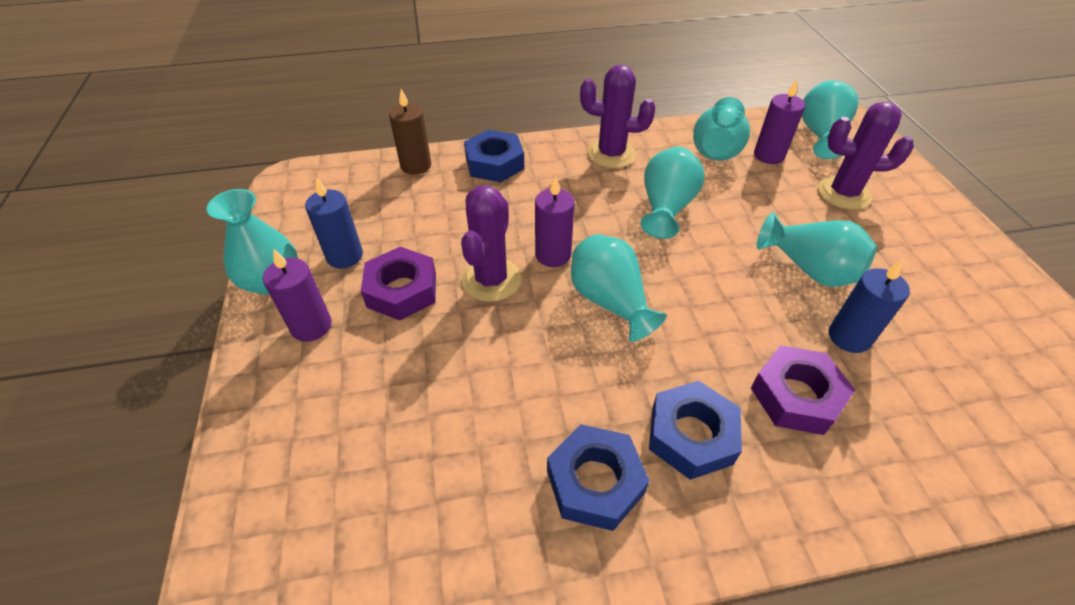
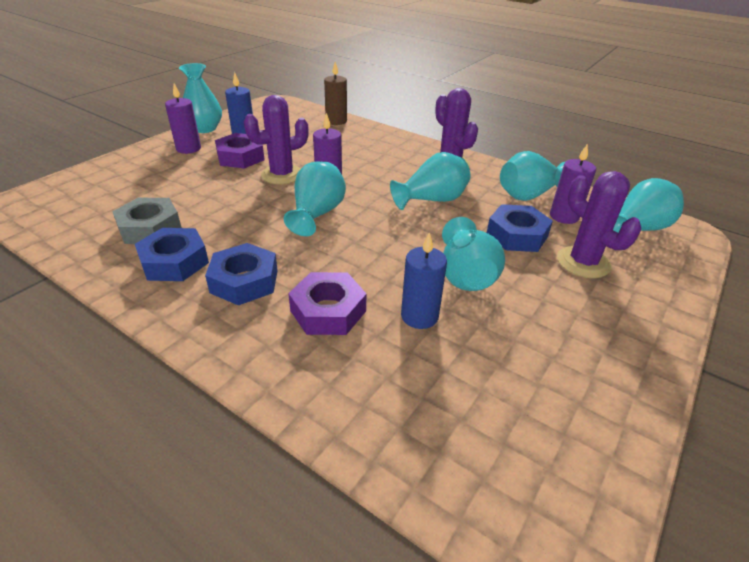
camera: 45 degrees right, 10 degrees down
blue nut [464,130,524,182] -> blue nut moved to [487,204,553,252]
none -> grey nut [112,198,182,244]

